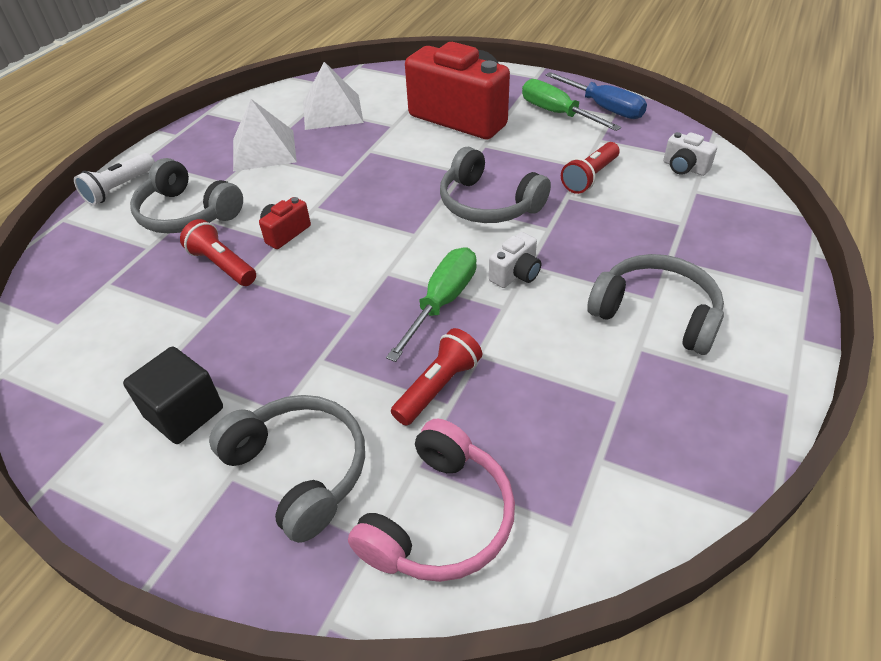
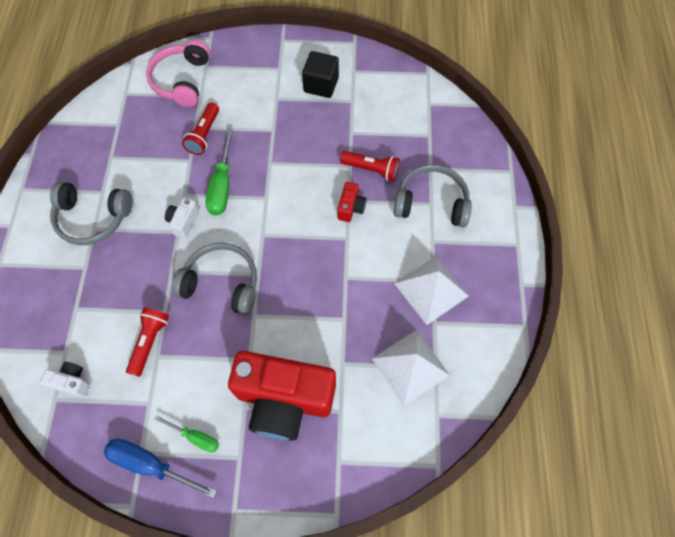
camera: 155 degrees right, 20 degrees up
white flashlight [74,153,155,205] -> none
grey headphones [209,395,365,543] -> none
green screwdriver [522,79,621,131] -> green screwdriver [155,415,219,453], size x0.60

